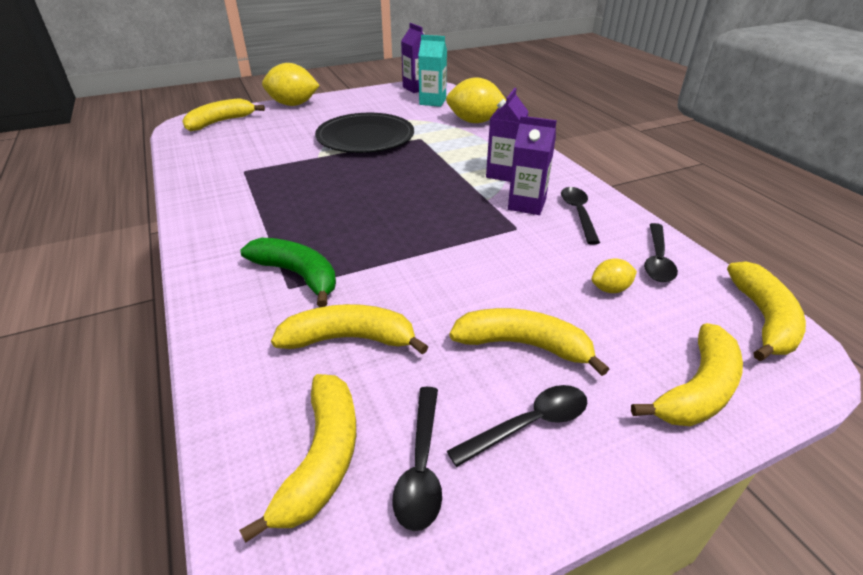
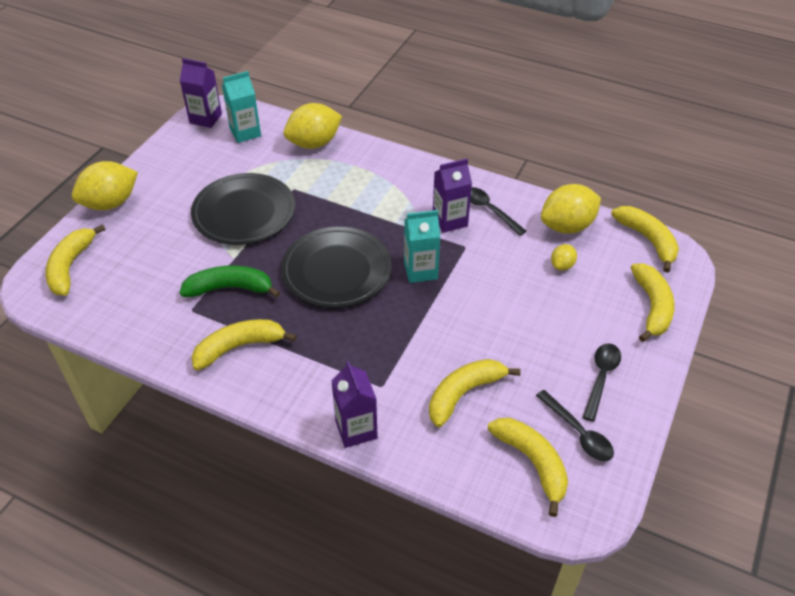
camera: 40 degrees left, 10 degrees up
green banana [241,238,336,307] -> green banana moved to [179,266,280,298]
yellow banana [449,308,609,376] -> yellow banana moved to [192,319,297,370]
purple carton [486,88,529,182] -> purple carton moved to [331,361,378,448]
black spoon [644,223,678,282] -> yellow lemon [541,184,601,234]
none -> black plate [281,227,392,308]
none -> turquoise carton [404,210,440,283]

